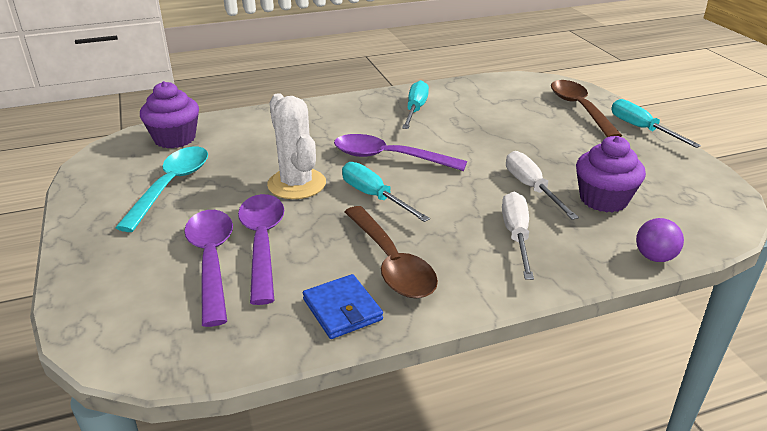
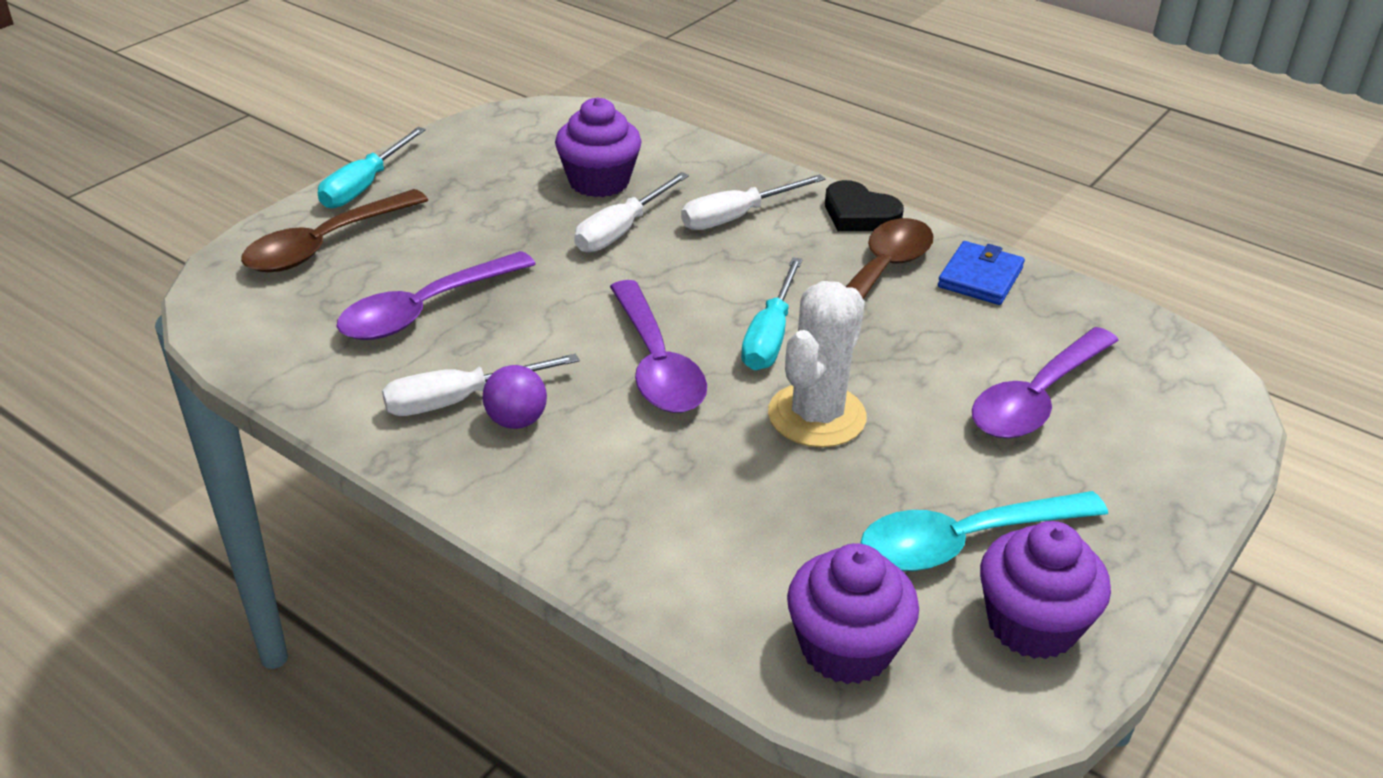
camera: 125 degrees left, 5 degrees up
purple spoon [238,194,284,305] -> purple spoon moved to [337,251,536,340]
turquoise screwdriver [402,80,429,129] -> white screwdriver [382,354,579,416]
purple ball [636,218,684,262] -> purple ball moved to [483,365,547,429]
none -> black heart [825,180,904,231]
none -> purple cupcake [980,521,1111,659]

